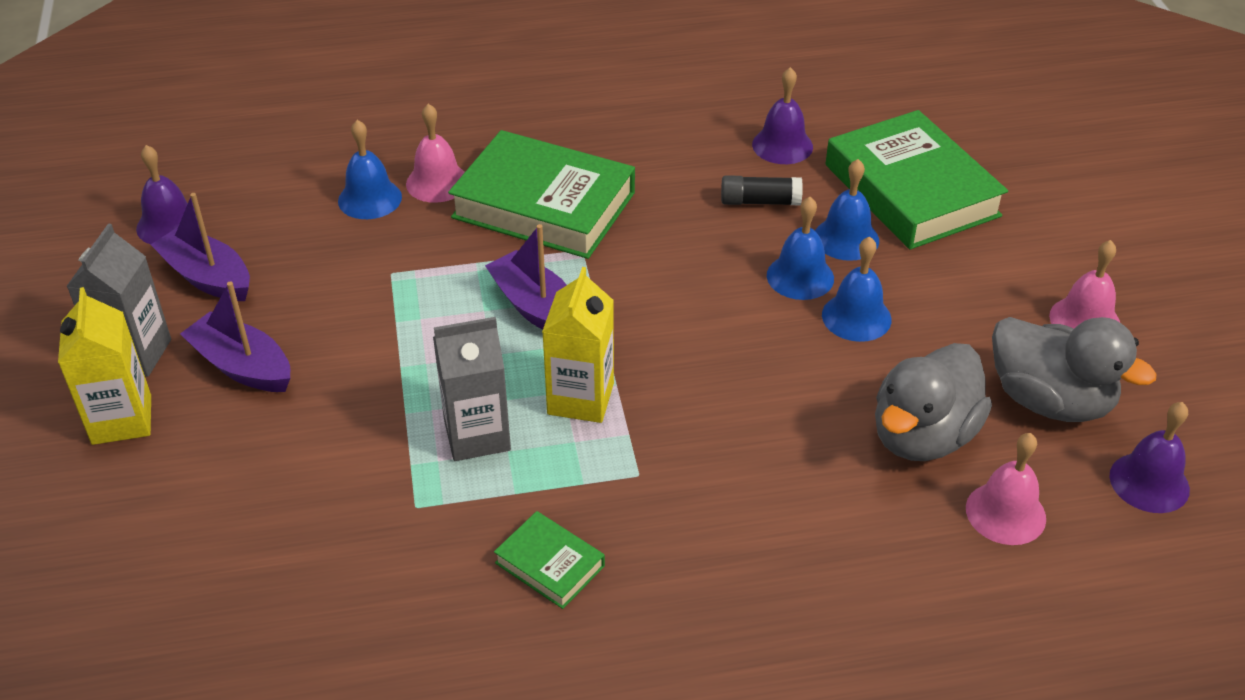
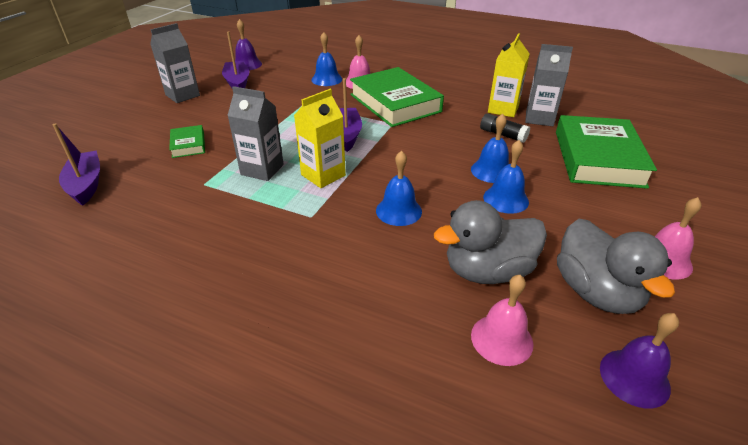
camera: 35 degrees right, 5 degrees down
yellow carton [58,287,151,445] -> yellow carton moved to [488,33,530,117]
purple boat [180,281,290,392] -> purple boat moved to [53,124,100,206]
green book [494,511,605,609] -> green book moved to [169,125,205,158]
purple bell [752,67,813,164] -> grey carton [525,44,573,126]
blue bell [815,159,879,261] -> blue bell moved to [376,150,422,226]

